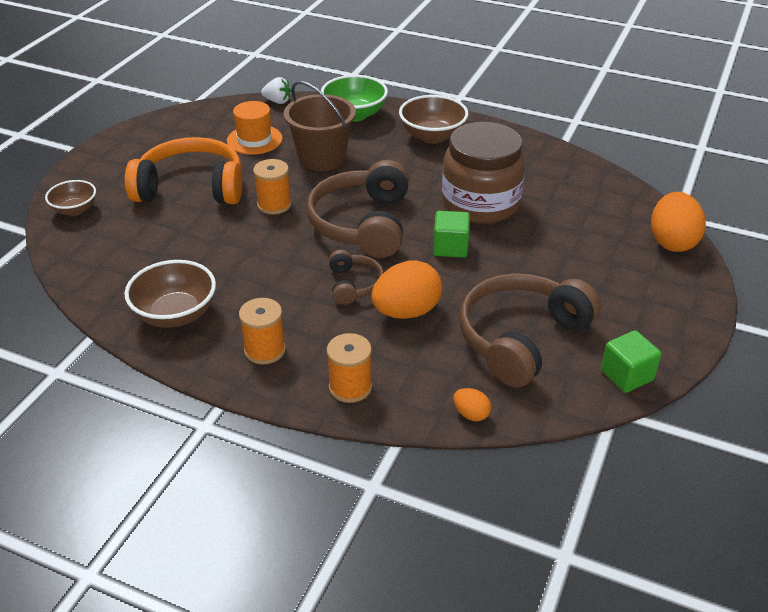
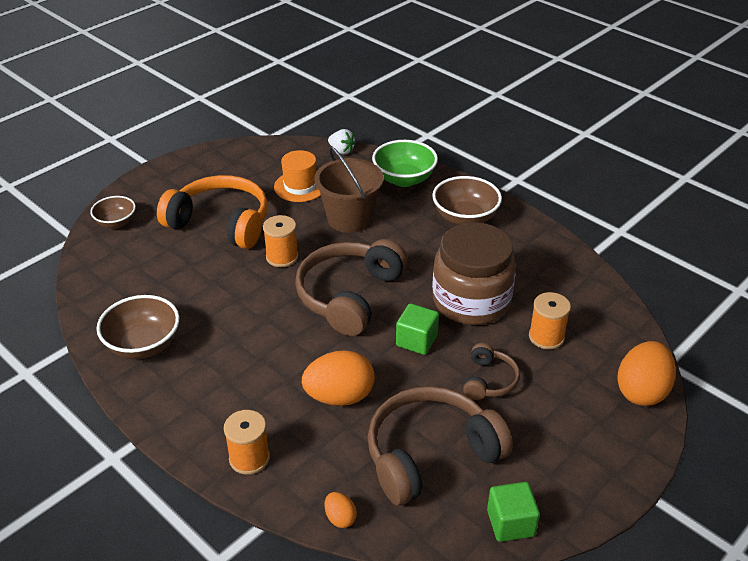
camera: 20 degrees right, 0 degrees up
orange spool [239,298,286,364] -> orange spool moved to [529,292,571,349]
brown headphones [329,250,384,305] -> brown headphones moved to [463,343,520,400]

